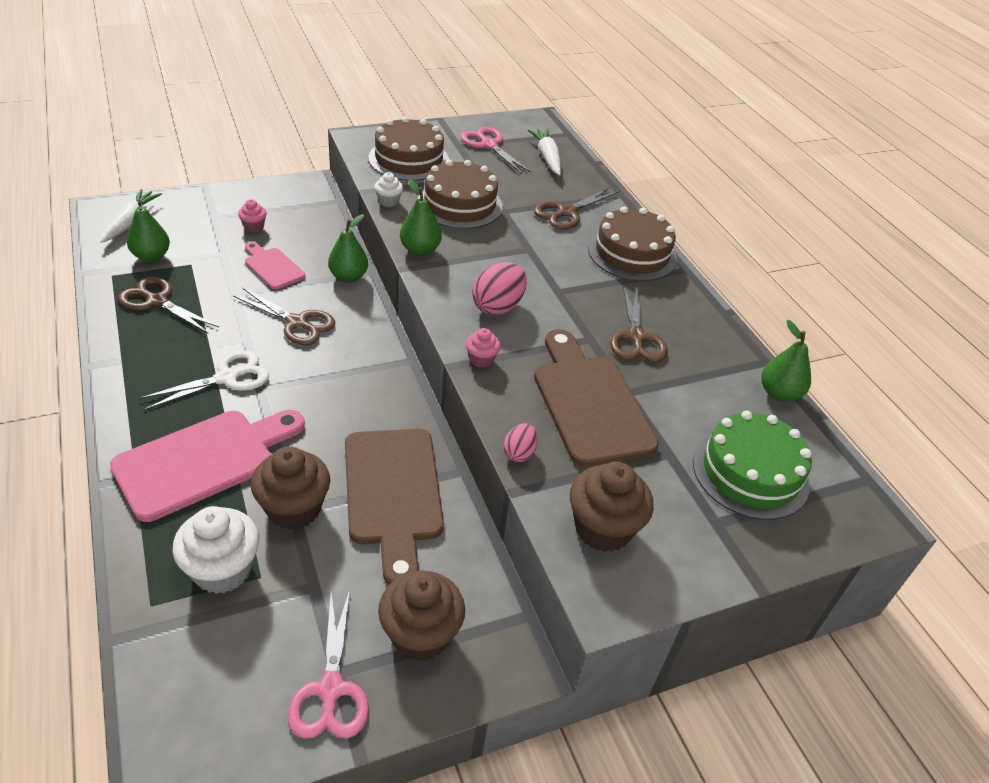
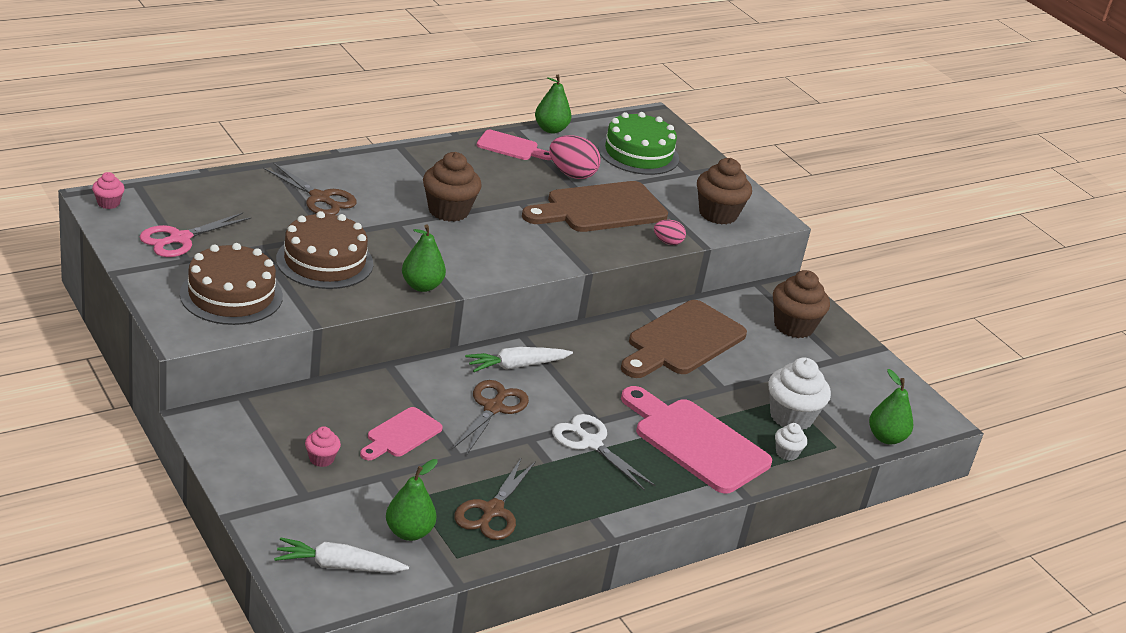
camera: 100 degrees left, 10 degrees down
brown cupcake [251,446,330,530] -> brown cupcake moved to [423,152,482,222]
pink scissors [288,590,369,739] -> none
green pear [328,214,368,283] -> green pear moved to [869,369,913,445]
brown cutting board [345,429,444,585] -> brown cutting board turned 150 degrees clockwise [621,300,747,378]
white cupcake [374,172,403,207] -> white cupcake moved to [775,423,807,461]
pink cupcake [466,328,501,368] -> pink cupcake moved to [92,172,125,209]
pink egg [472,262,527,315] -> pink egg moved to [550,135,601,179]
white carrot [528,129,561,176] -> white carrot moved to [465,347,573,372]
brown cake [588,207,677,281] -> none
brown scissors [610,285,668,362] -> none
none -> pink cutting board [477,130,552,160]

